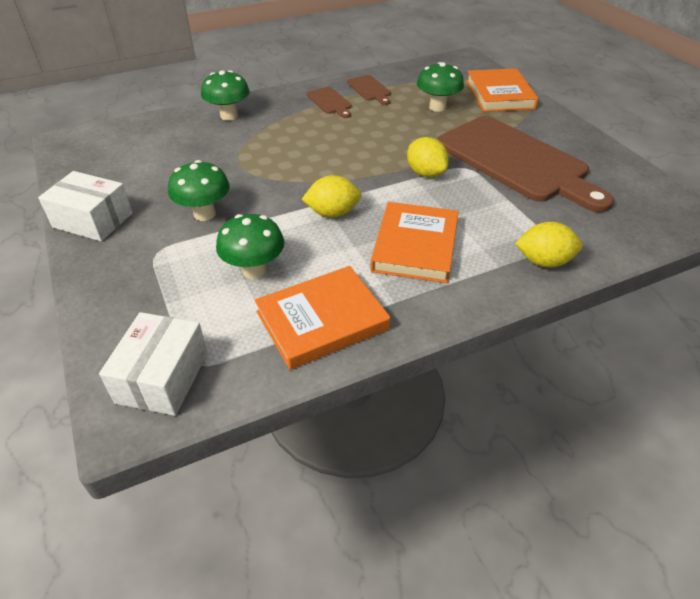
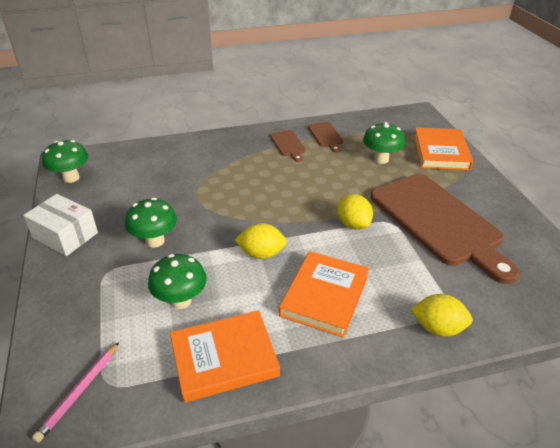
camera: 10 degrees right, 5 degrees down
white box [99,312,208,416] -> pink pencil [32,342,119,443]
green mushroom [201,70,250,121] -> green mushroom moved to [42,140,88,183]

